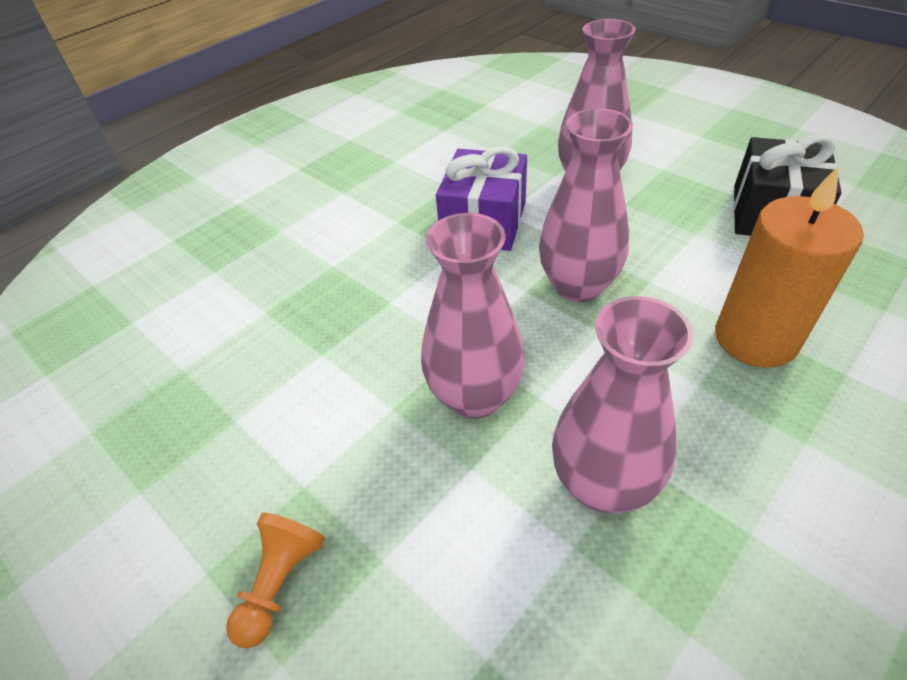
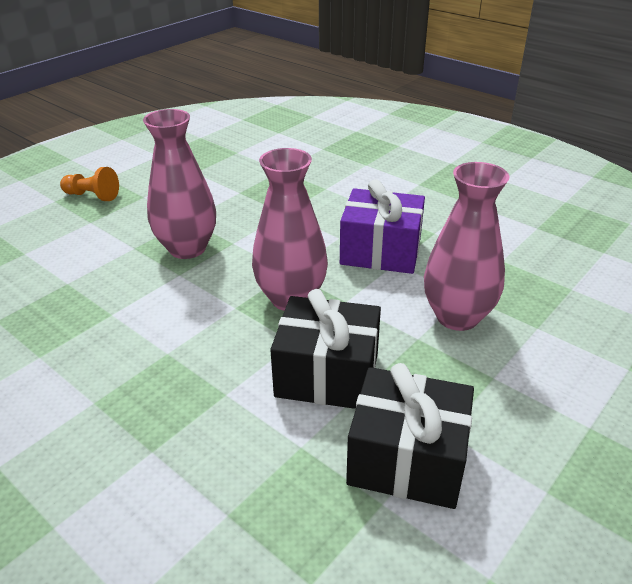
camera: 85 degrees right, 10 degrees down
pink vase [552,296,694,513] -> none
orange candle [715,166,864,368] -> none
none -> black gift [270,289,381,409]

